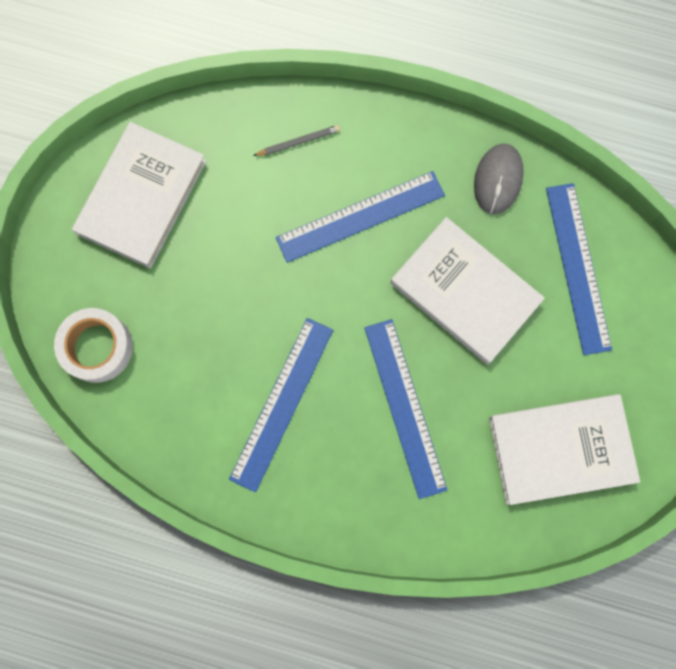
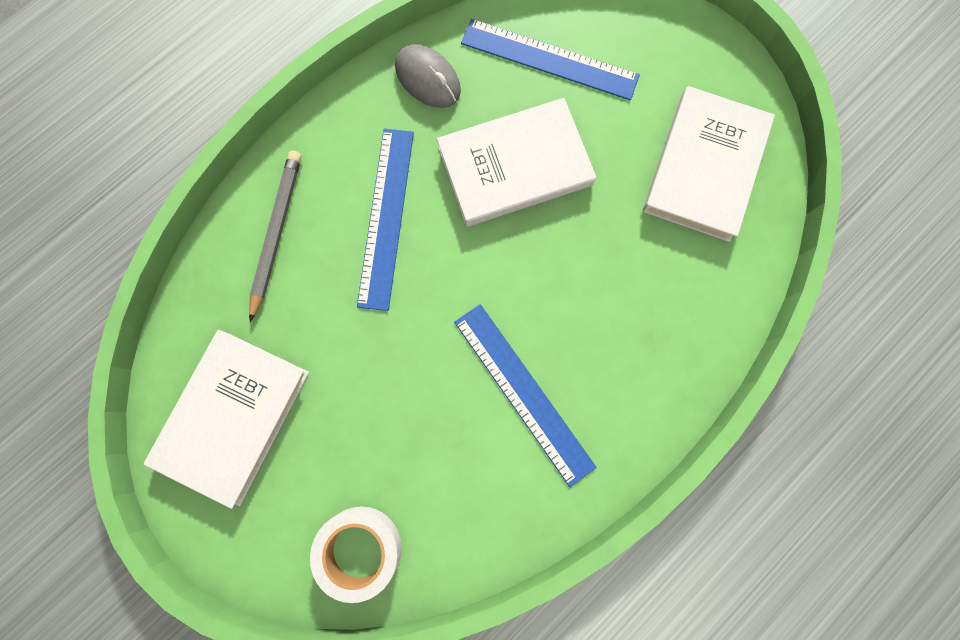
camera: 60 degrees left, 0 degrees up
white book [72,122,206,269] -> white book turned 60 degrees clockwise [144,330,309,509]
grey pencil [253,125,340,156] -> grey pencil [249,150,301,322], size x1.75
blue ruler [364,319,447,499] -> none

